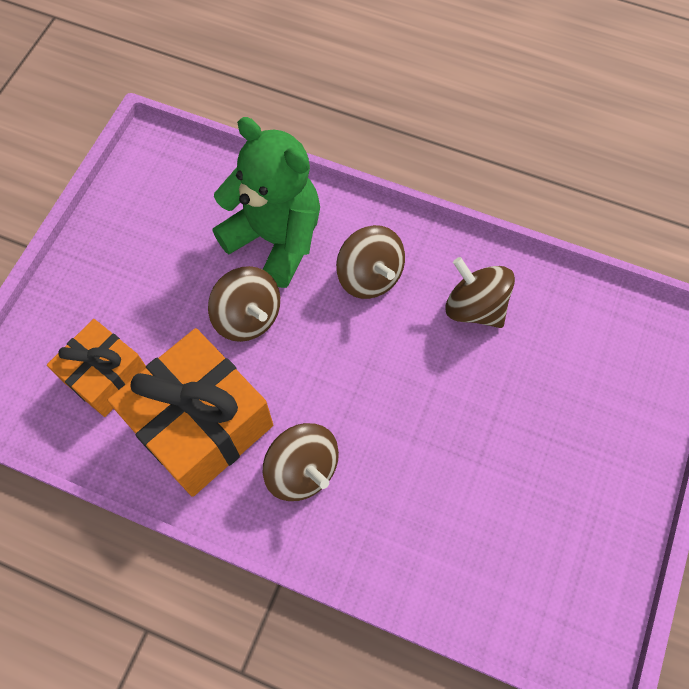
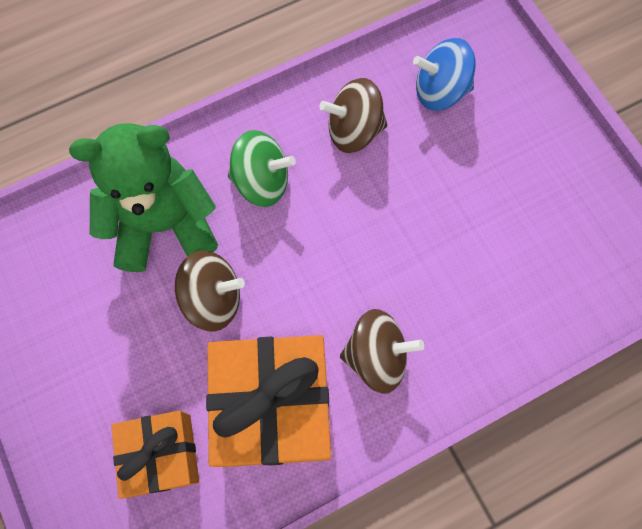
camera: 50 degrees left, 5 degrees up
brown spinning top [336,225,405,299] -> green spinning top [228,130,296,207]
none -> blue spinning top [413,38,476,111]

